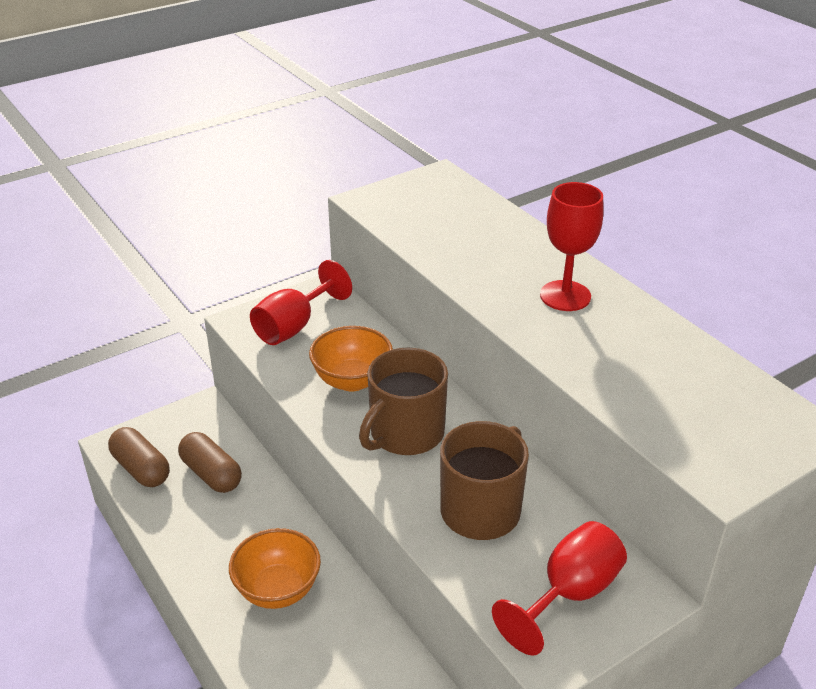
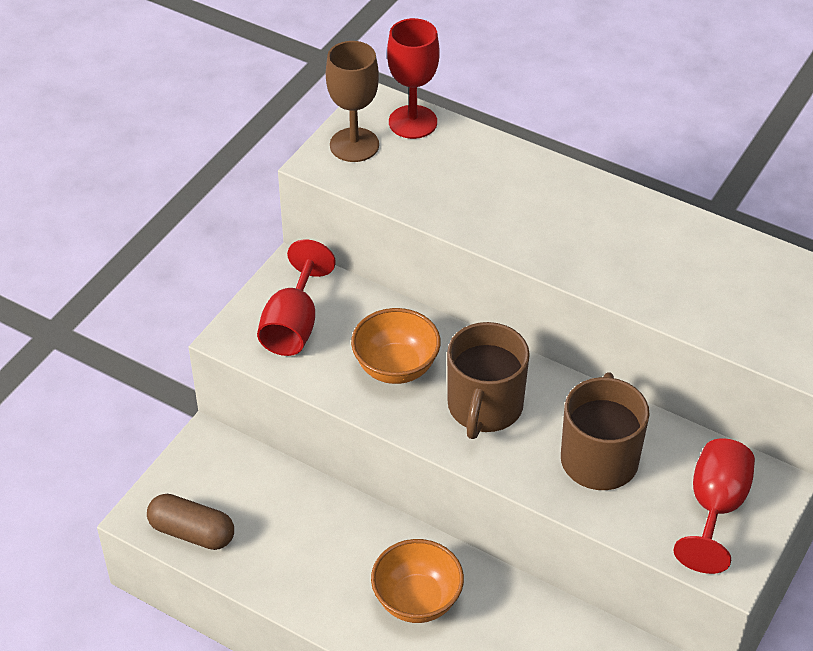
camera: 25 degrees left, 10 degrees up
brown capsule [178,432,242,493] -> none
red goblet [540,182,604,311] -> red goblet moved to [387,18,439,139]
none -> brown goblet [326,41,379,162]

